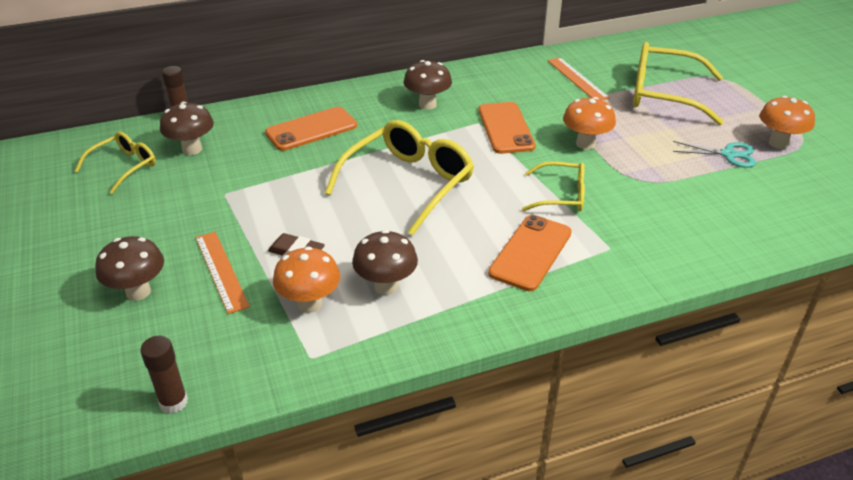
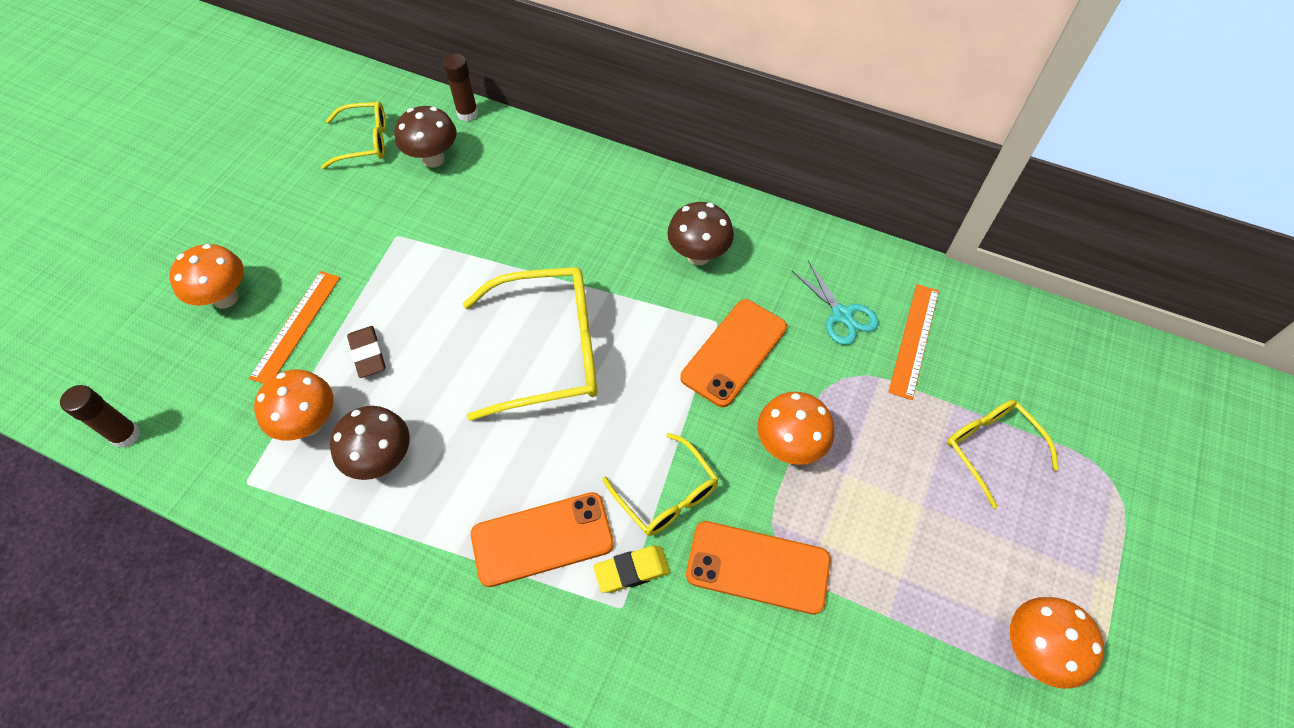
camera: 45 degrees right, 20 degrees up
brown mushroom [95,236,164,301] -> orange mushroom [169,244,244,309]
orange phone [265,107,357,151] -> orange phone moved to [686,521,831,615]
yellow glasses [633,42,724,125] -> yellow glasses [947,400,1059,509], size x0.57
turquoise scissors [673,141,756,168] -> turquoise scissors moved to [791,261,878,345]
none -> yellow eraser [593,546,670,593]

